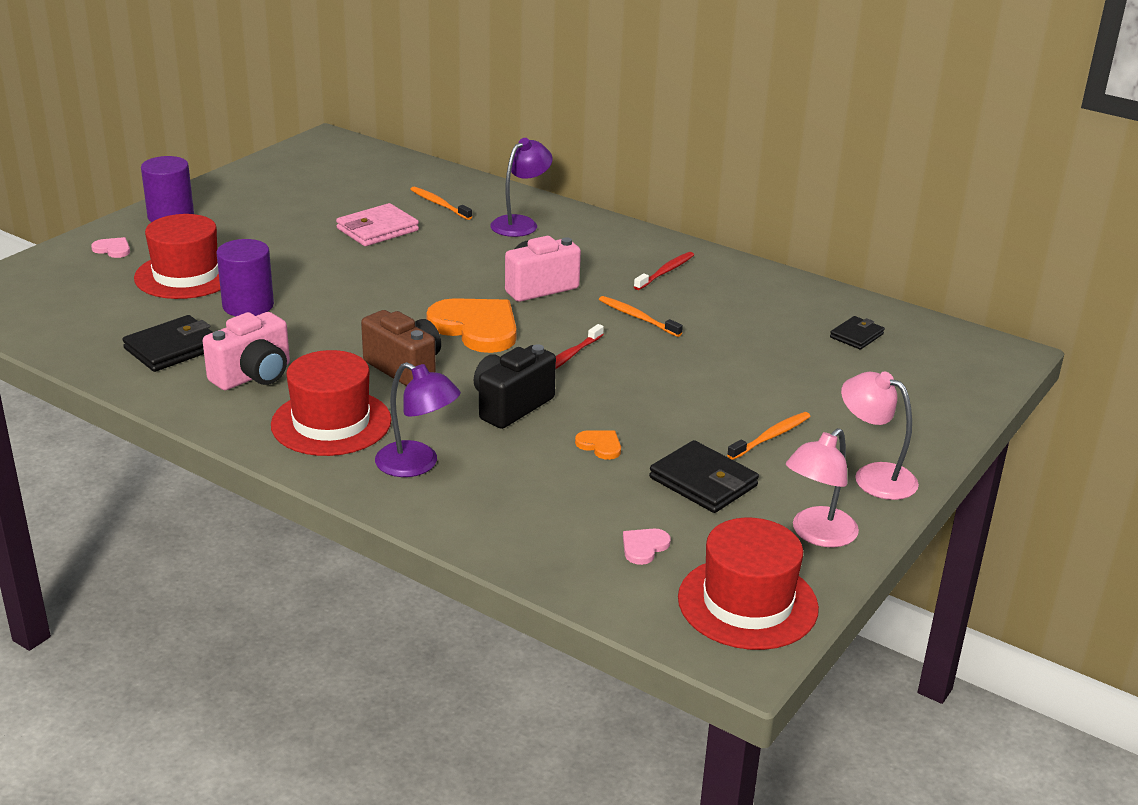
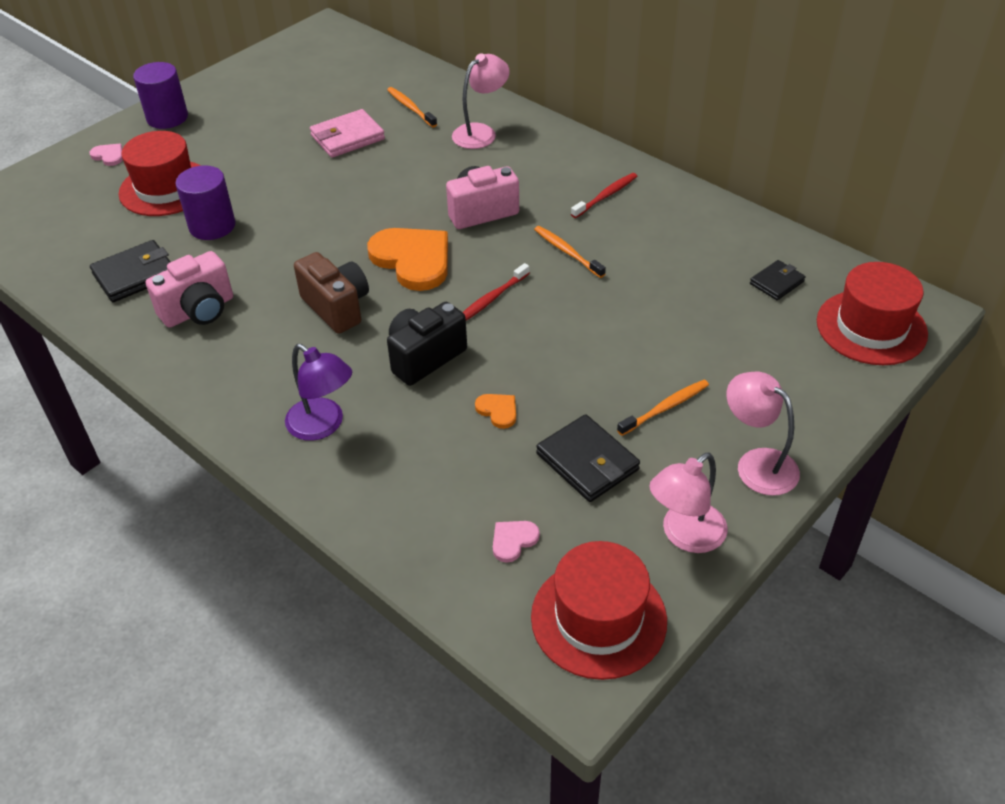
camera: 10 degrees right, 15 degrees up
red hat [271,350,391,456] -> red hat moved to [817,262,928,365]
purple lamp [490,138,553,237] -> pink lamp [452,53,510,149]

